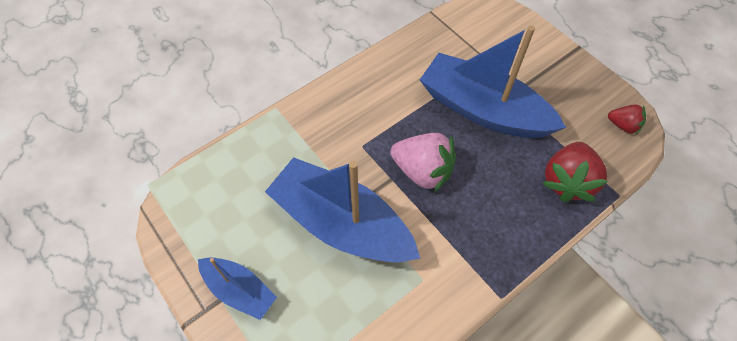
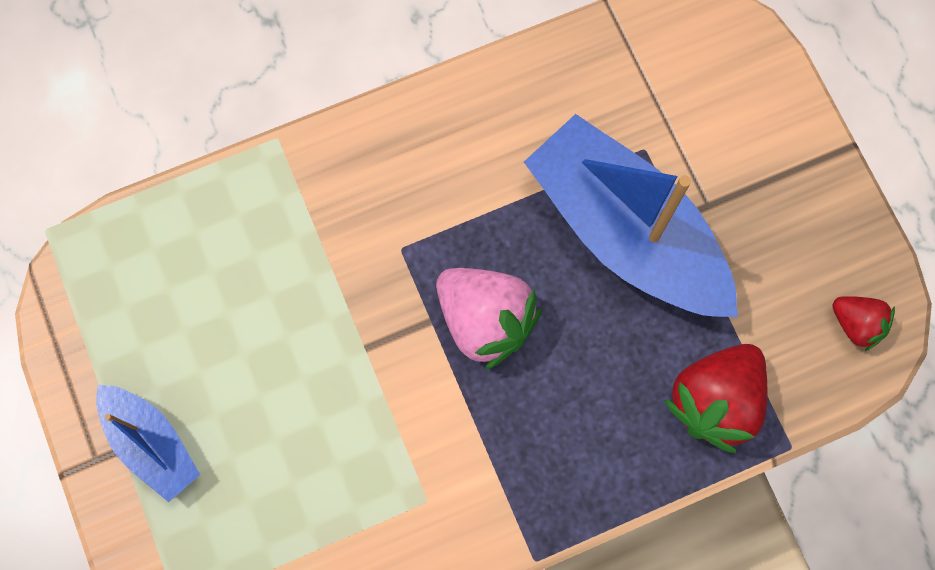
camera: 15 degrees right, 15 degrees up
blue boat [265,157,420,262] -> none

